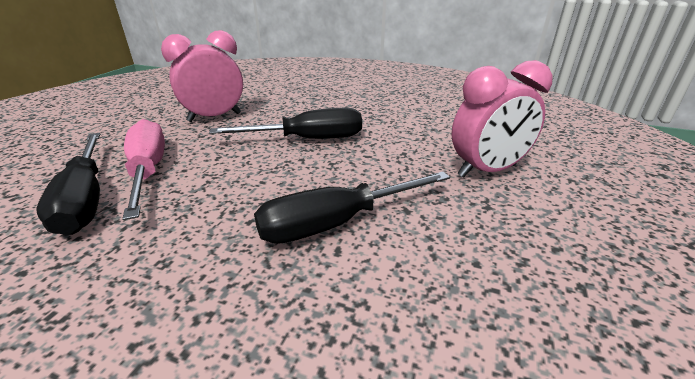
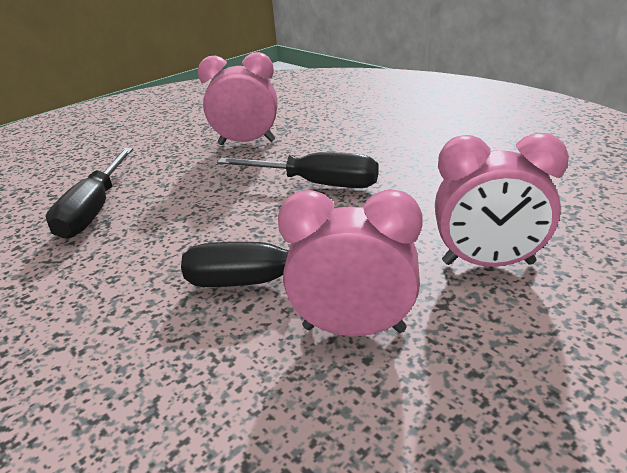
camera: 30 degrees right, 0 degrees up
pink screwdriver [123,119,165,220] -> none
none -> pink clock [278,189,423,336]

